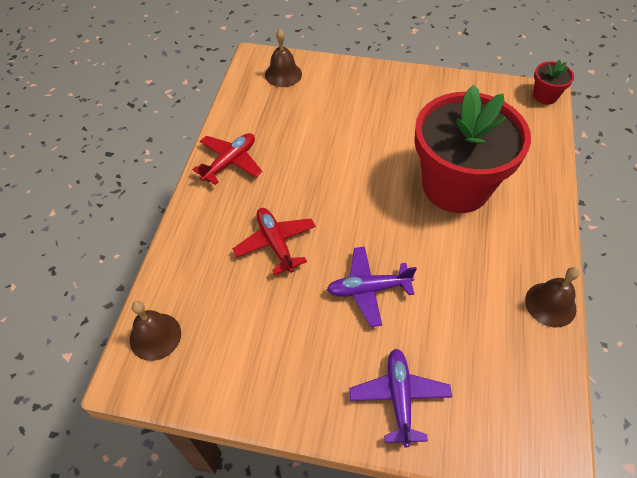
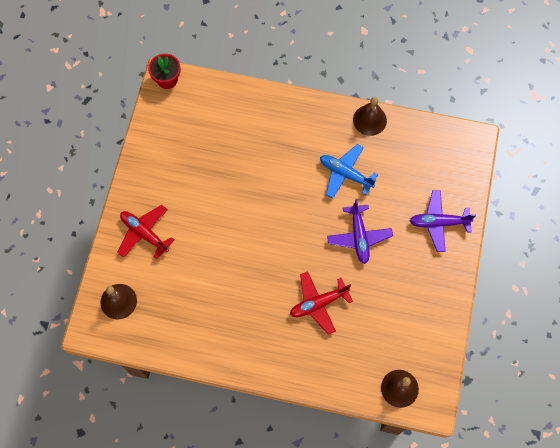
camera: 90 degrees left, 15 degrees up
red plane [192,133,262,185] -> red plane moved to [117,205,174,259]
red flower pot [415,85,531,213] -> none
none -> blue plane [320,144,378,199]

